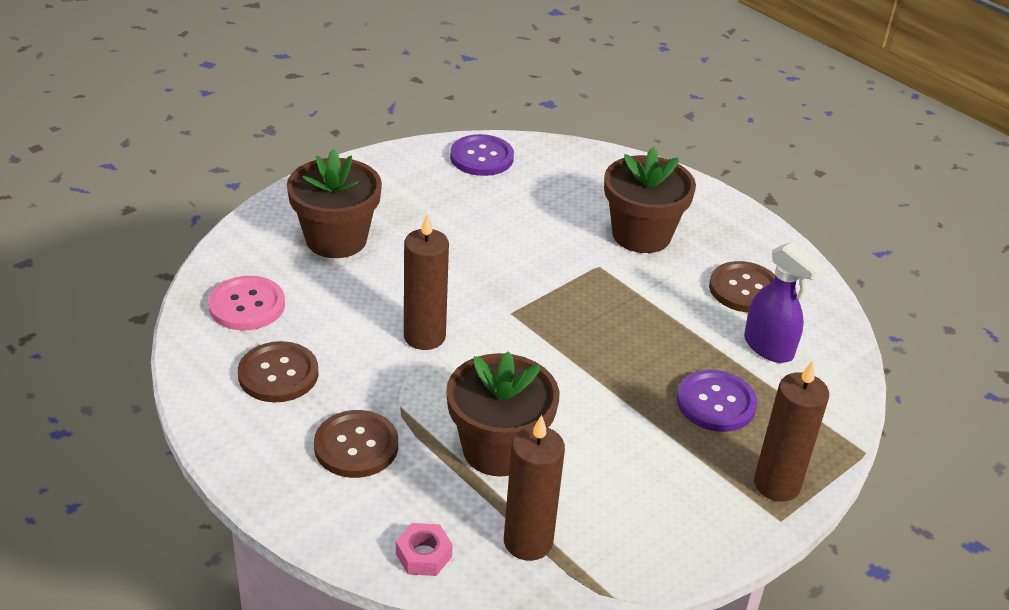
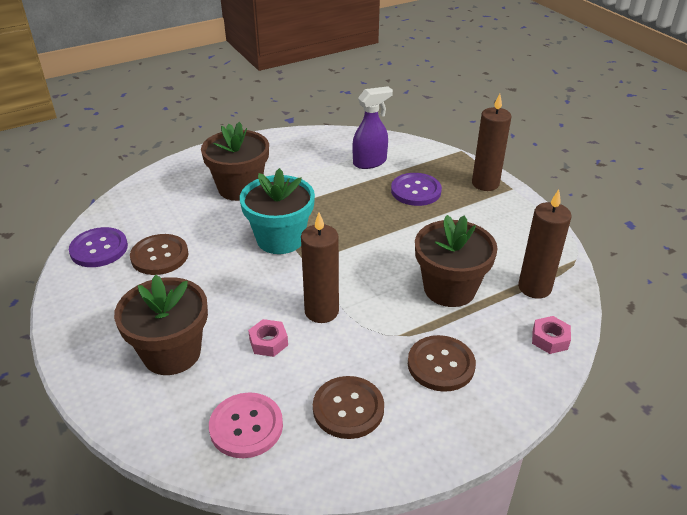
camera: 75 degrees left, 0 degrees up
brown button [709,261,776,313] -> brown button moved to [130,234,189,275]
none -> turquoise flower pot [240,168,315,254]
none -> pink nut [248,319,288,357]

